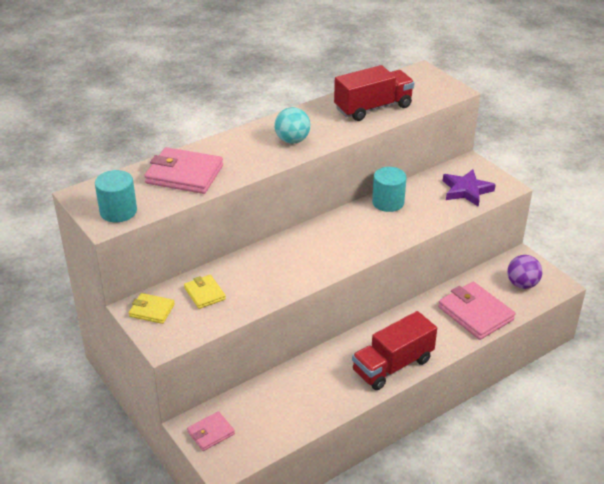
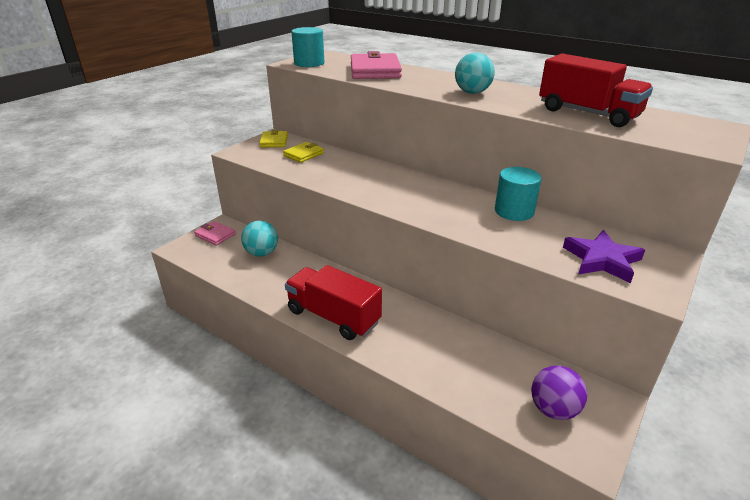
camera: 70 degrees right, 5 degrees down
pink wallet [438,282,515,340] -> none
none -> turquoise ball [241,221,278,257]

